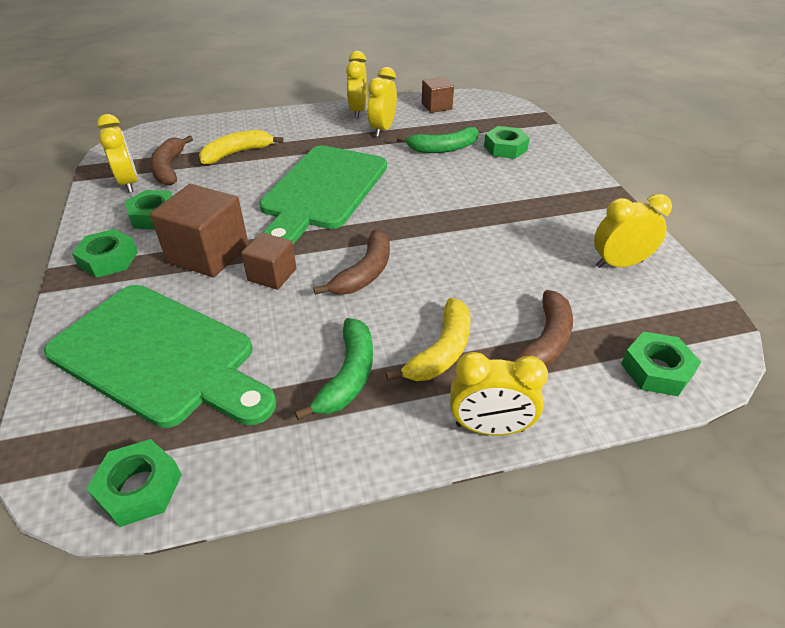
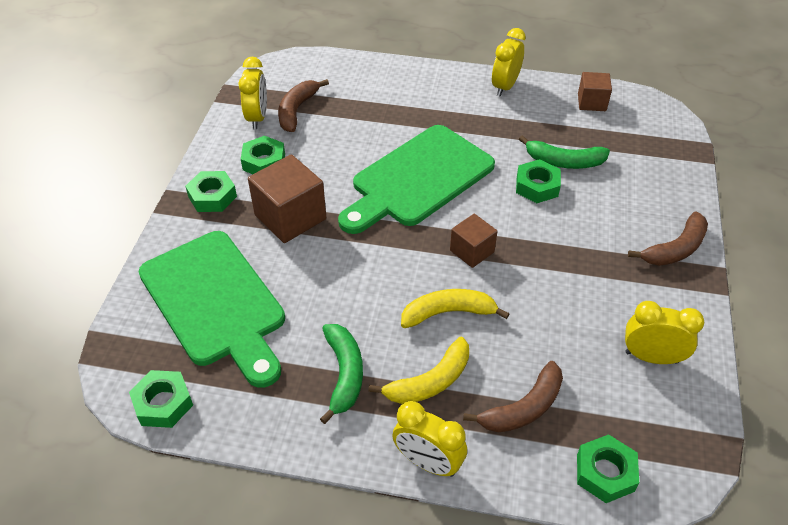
camera: 25 degrees right, 5 degrees up
yellow banana [199,130,284,164] -> yellow banana moved to [401,289,509,328]
brown cube [241,233,296,290] -> brown cube moved to [450,214,498,268]
green banana [295,318,373,420] -> green banana turned 45 degrees counterclockwise [320,324,363,424]
brown banana [313,230,390,295] -> brown banana moved to [628,211,708,266]
yellow clock [368,67,397,137] -> none
green nut [484,126,530,159] -> green nut moved to [516,159,561,203]

